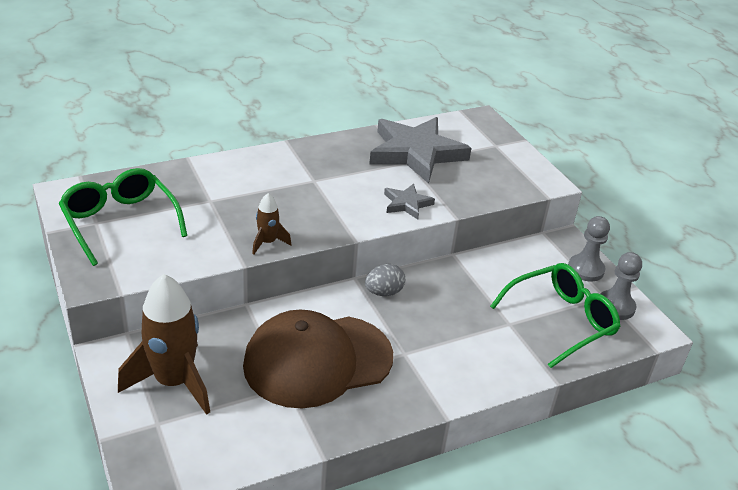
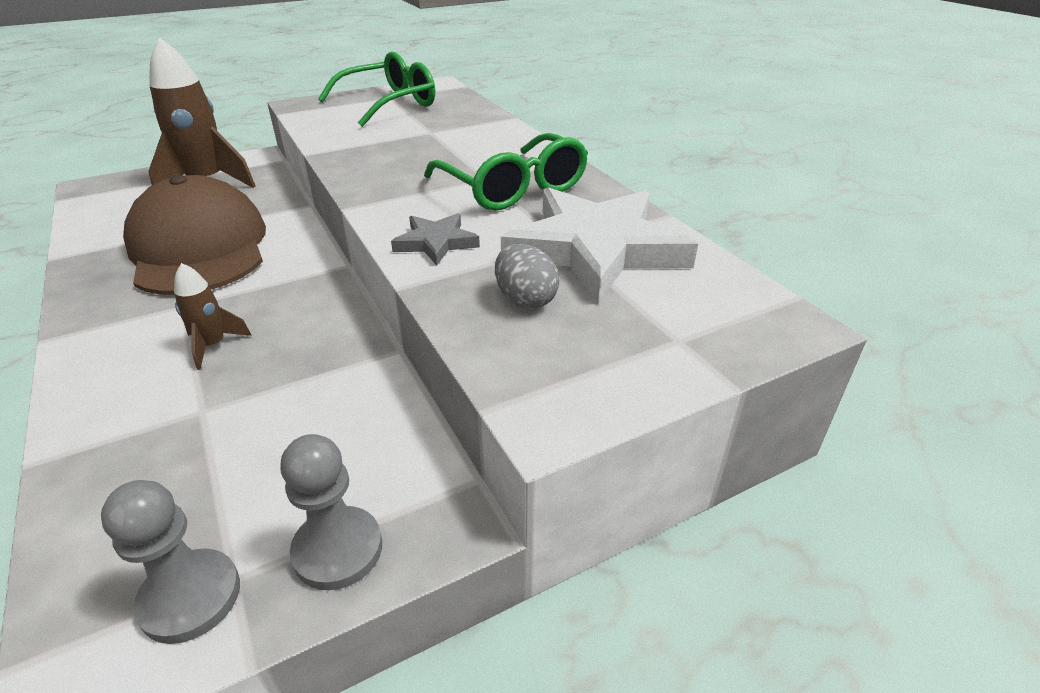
camera: 90 degrees right, 0 degrees up
brown rocket [252,193,292,255] -> brown rocket moved to [174,263,252,370]
grey egg [365,264,405,296] -> grey egg moved to [495,244,560,309]
grey star [369,117,471,184] -> white star [501,187,698,303]
green glasses [490,263,621,368] -> green glasses moved to [424,133,588,211]

